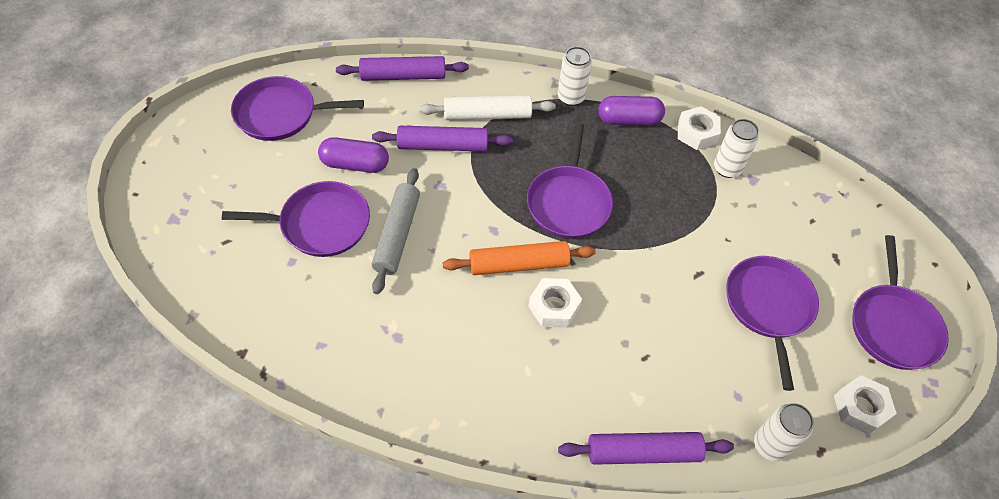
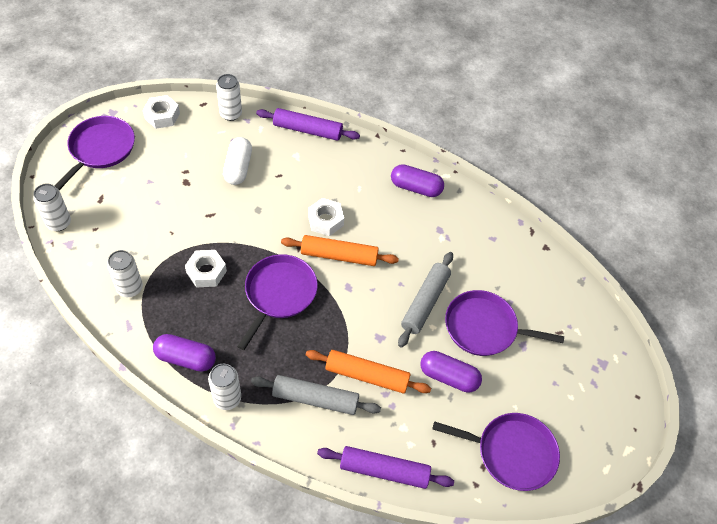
camera: 165 degrees left, 0 degrees up
purple rolling pin [372,126,513,152] -> orange rolling pin [306,350,431,394]
white rolling pin [420,95,556,120] -> grey rolling pin [251,375,381,415]
white nut [678,106,721,150] -> white nut moved to [185,250,227,288]
purple pan [726,256,819,391] -> none
none -> white can [33,184,71,231]
none -> white capsule [223,137,252,185]
none -> purple capsule [391,164,444,197]

